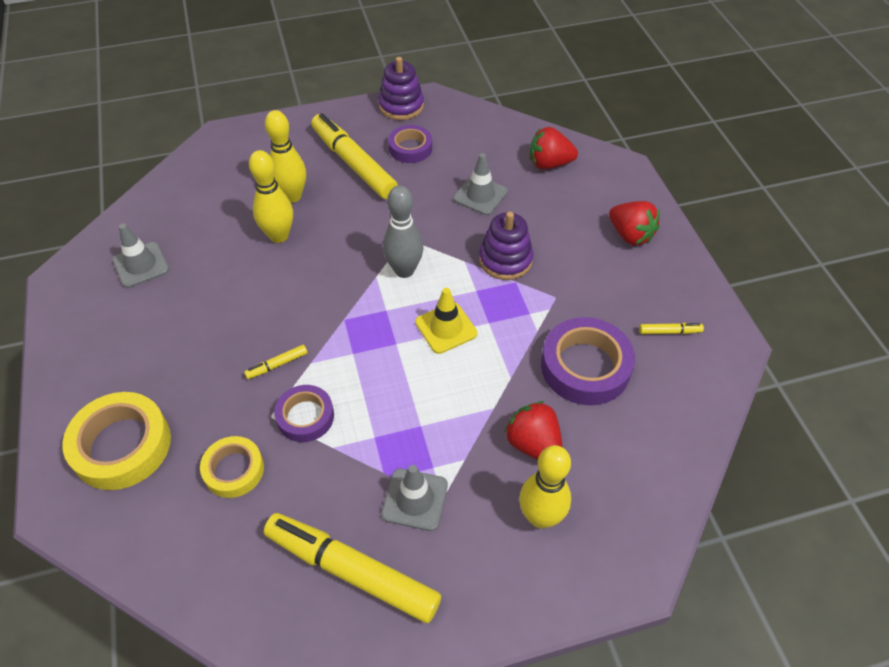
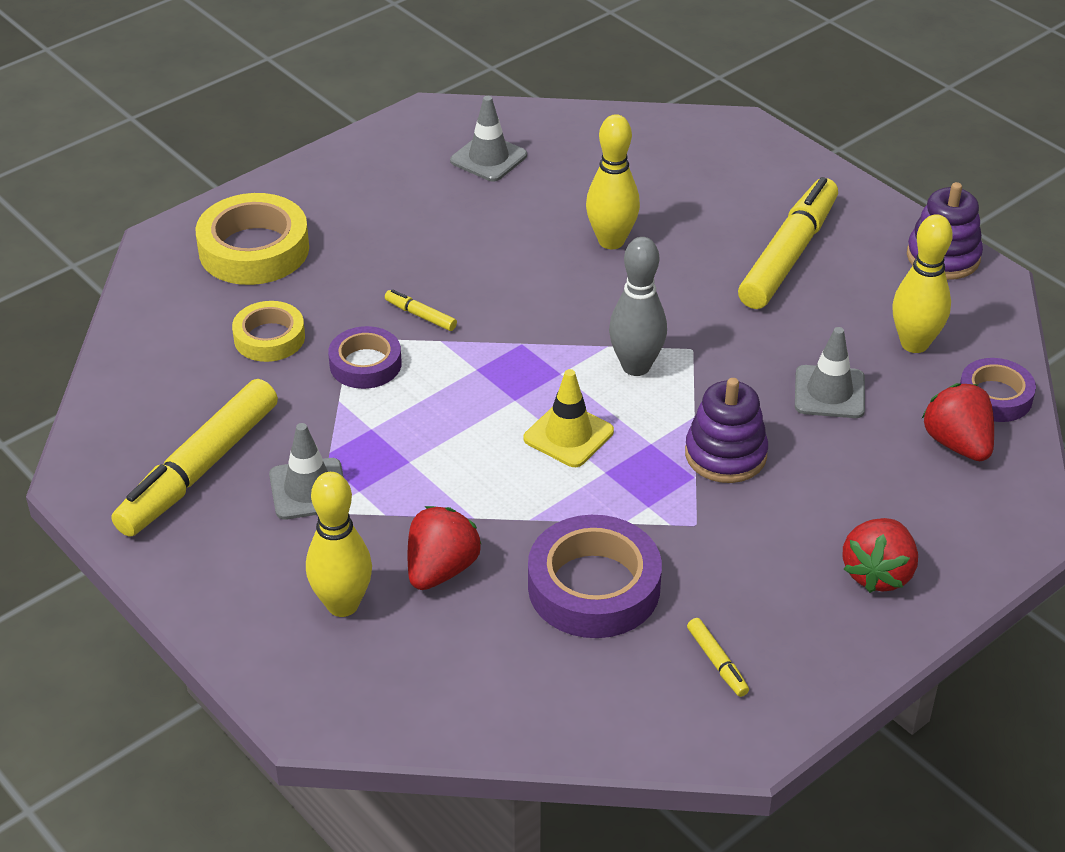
camera: 65 degrees right, 10 degrees down
yellow marker [264,513,441,623] -> yellow marker turned 150 degrees counterclockwise [112,379,278,537]
yellow bowling pin [265,110,306,203] -> yellow bowling pin moved to [892,214,953,353]
purple tape [388,125,432,163] -> purple tape moved to [960,358,1036,422]

